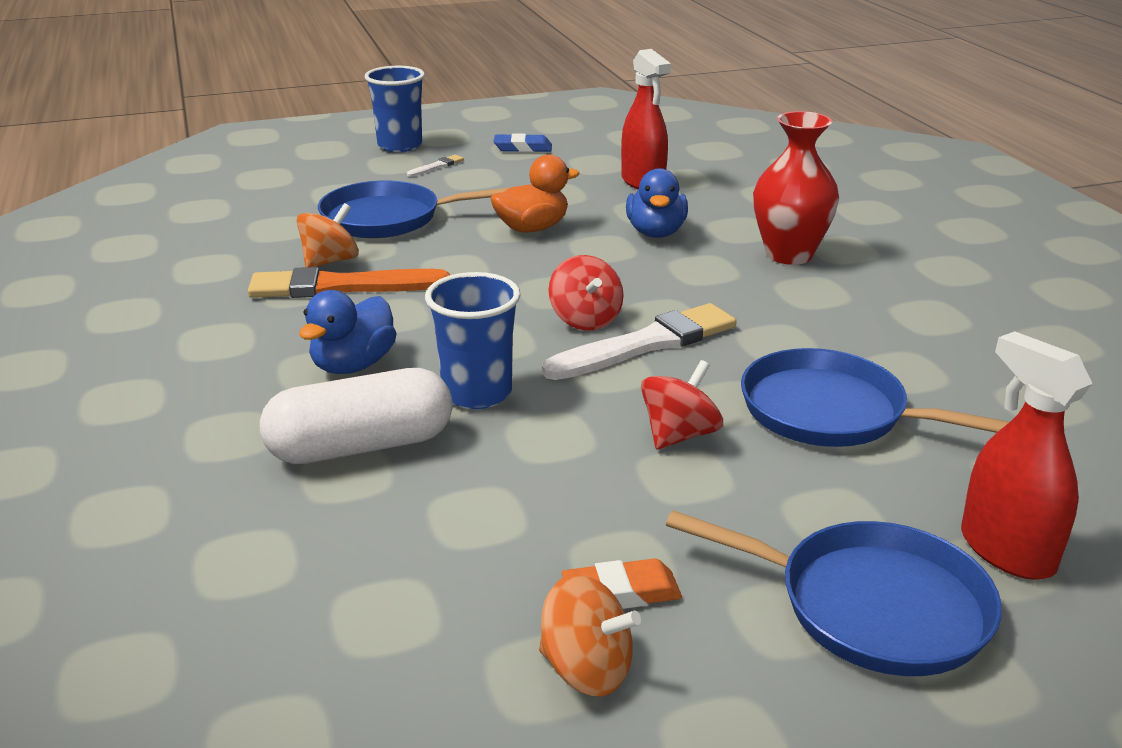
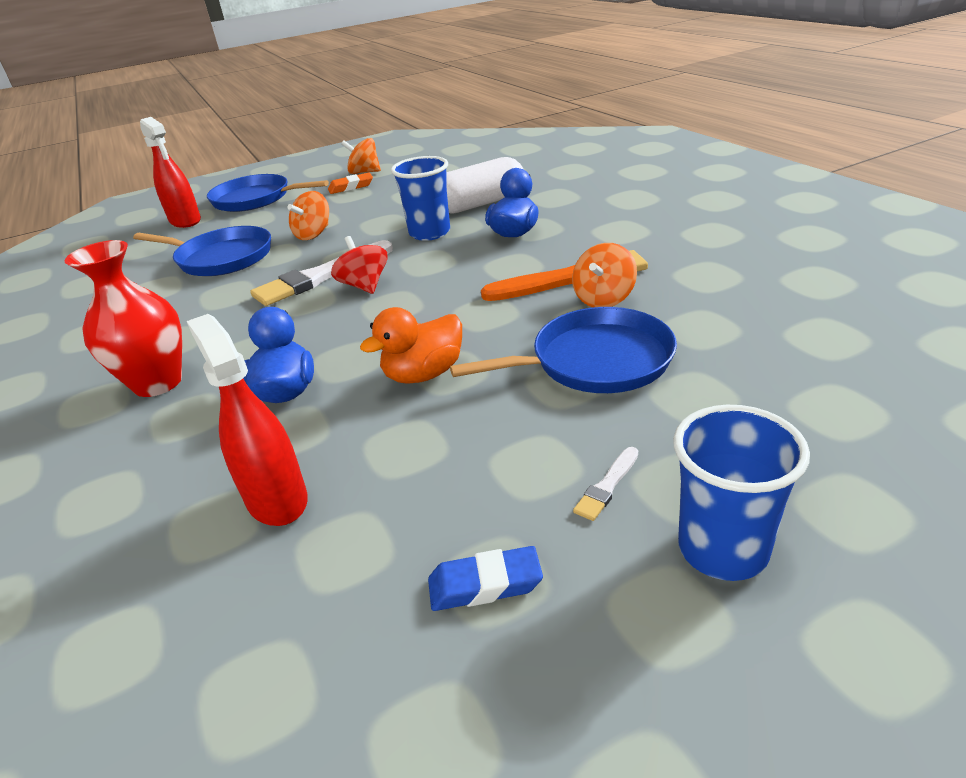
camera: 175 degrees right, 5 degrees up
red spinning top [641,360,723,450] -> orange spinning top [287,191,329,240]

